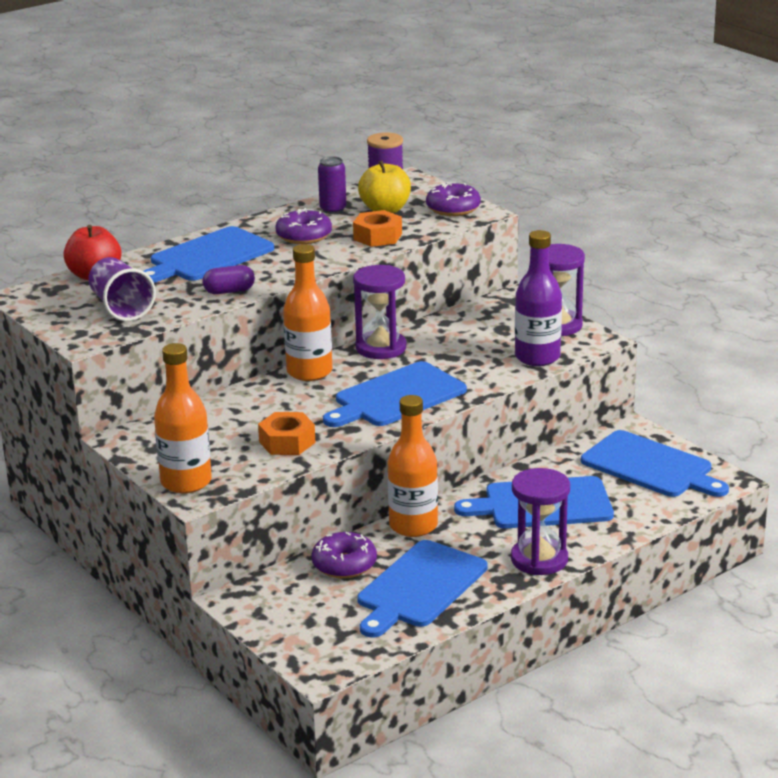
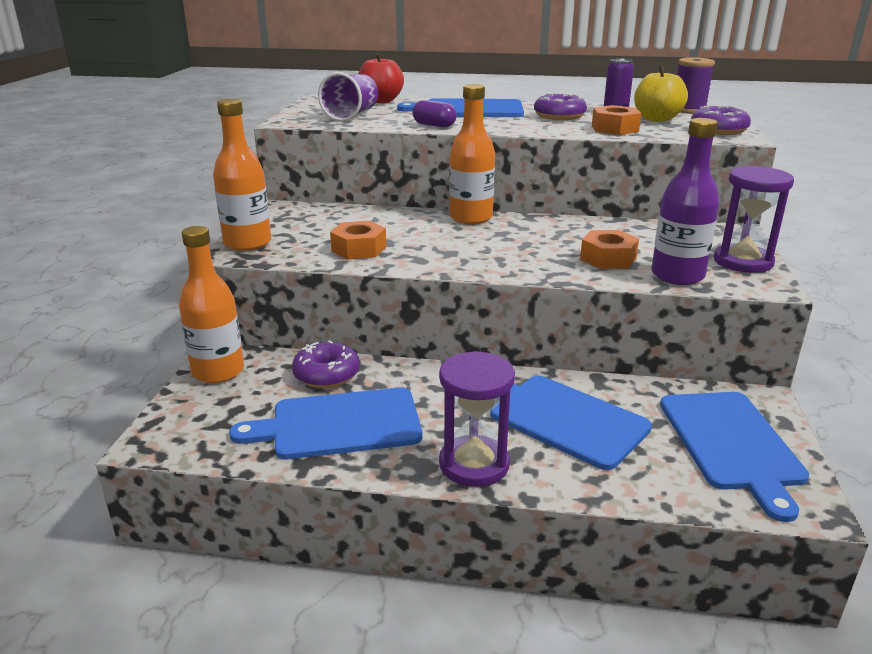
camera: 45 degrees right, 0 degrees up
blue cutting board [323,361,467,427] -> none
purple hourglass [353,265,406,359] -> none
orange bottle [387,395,438,537] -> orange bottle moved to [179,226,244,383]
none -> orange nut [580,230,639,269]

